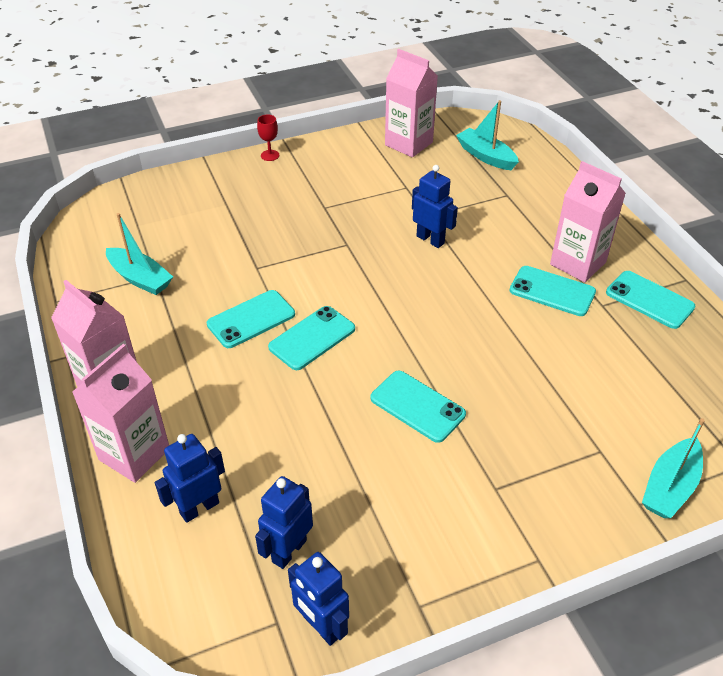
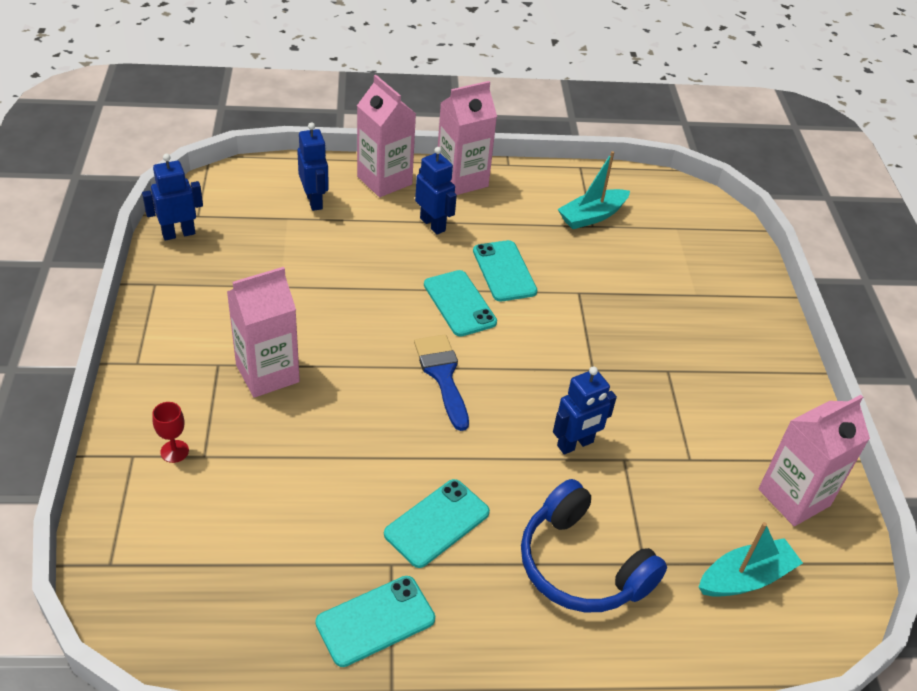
camera: 105 degrees right, 0 degrees up
blue robot [255,476,313,569] -> blue robot moved to [415,147,457,235]
red goblet [257,115,279,161] -> red goblet moved to [152,402,189,463]
turquoise phone [370,371,466,443] -> none
pink carton [550,161,626,282] -> pink carton moved to [227,267,300,398]
turquoise boat [642,418,705,518] -> none
none -> blue brush [414,334,469,431]
none -> blue headphones [521,479,667,612]

